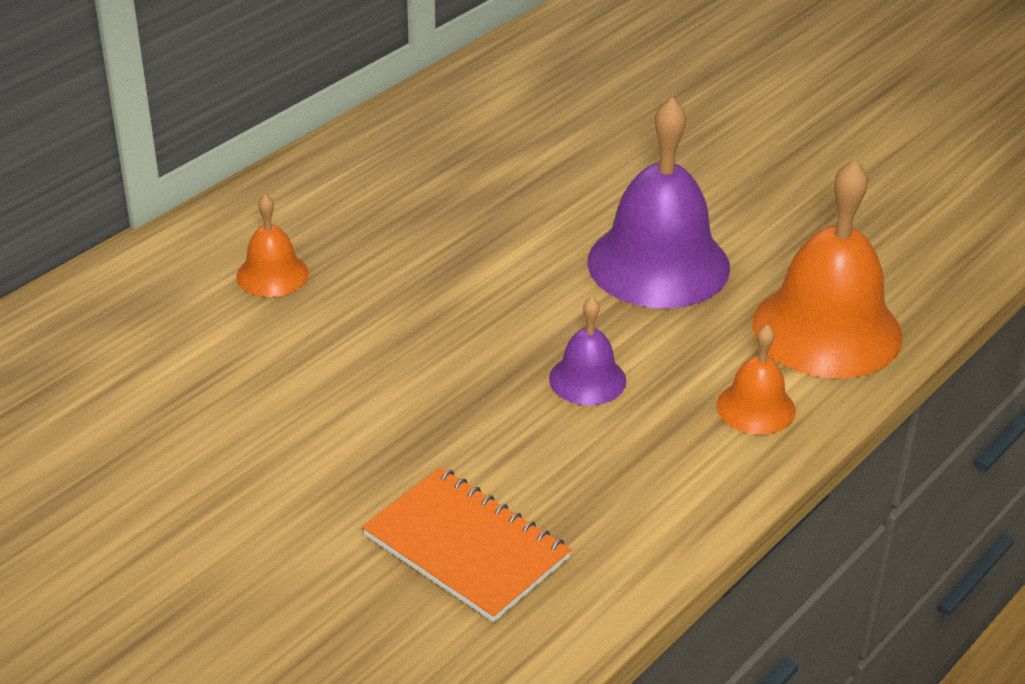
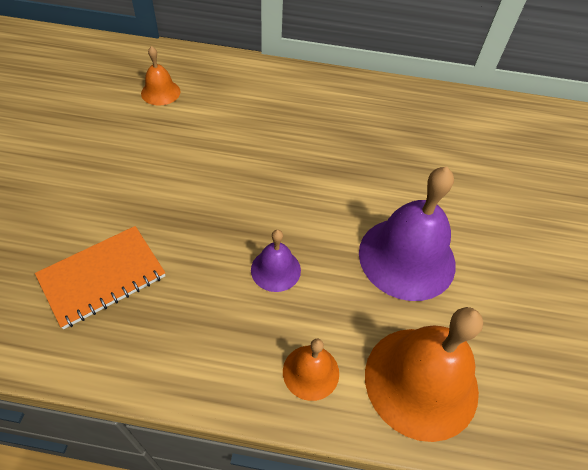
camera: 55 degrees right, 15 degrees up
orange bell [237,194,309,297] -> orange bell moved to [141,46,180,106]
orange notebook [362,467,571,622] -> orange notebook turned 45 degrees clockwise [35,226,165,329]

